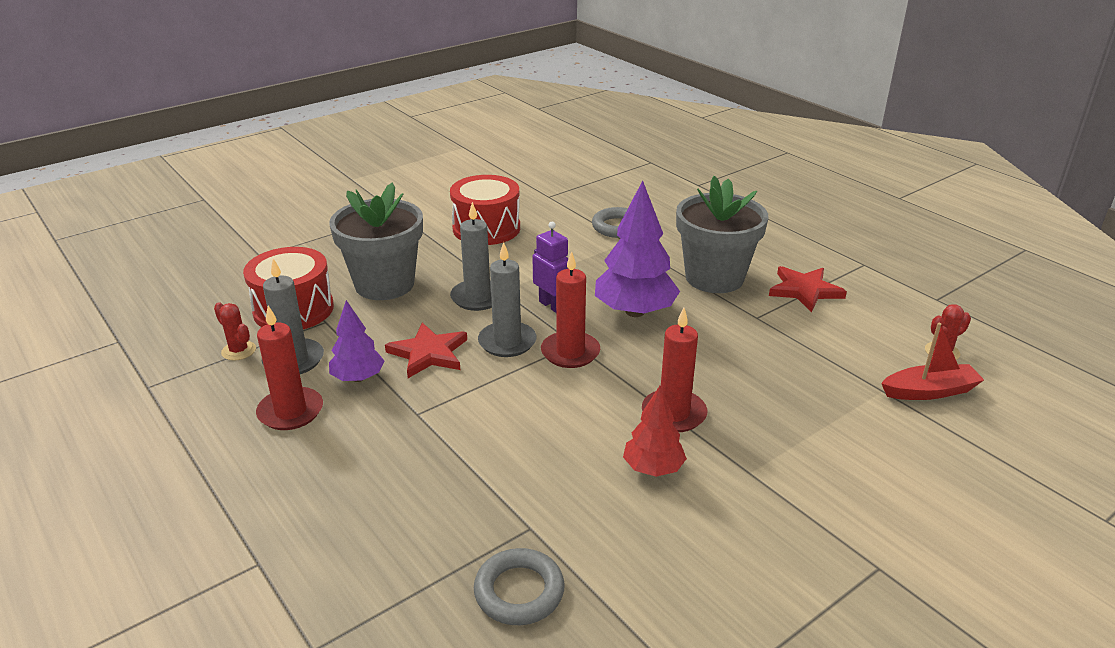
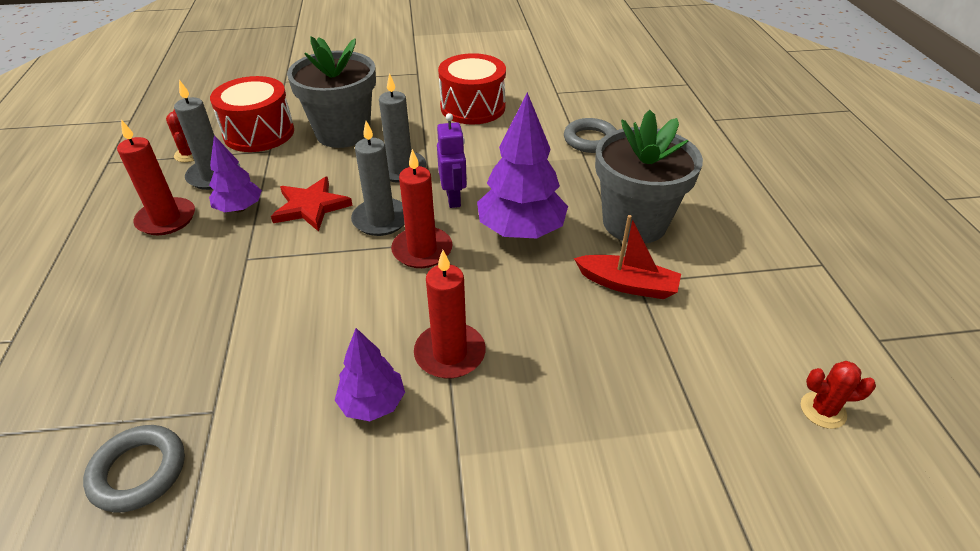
camera: 30 degrees right, 10 degrees up
red tree [623,386,687,477] -> purple tree [335,328,405,421]
red star [769,266,847,312] -> none
red boat [881,323,984,400] -> red boat moved to [574,215,681,299]

